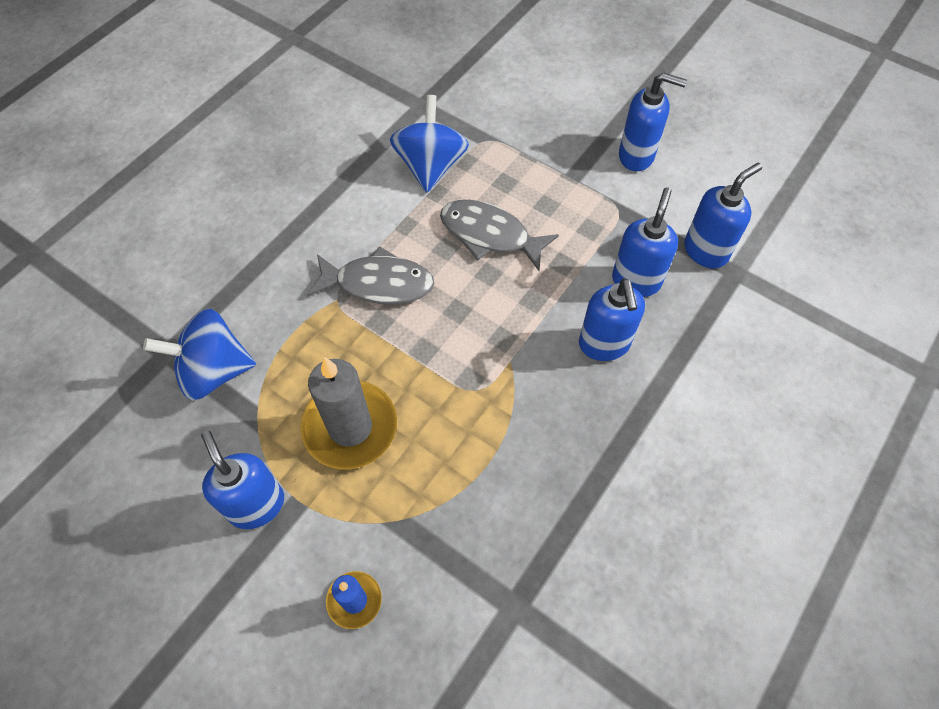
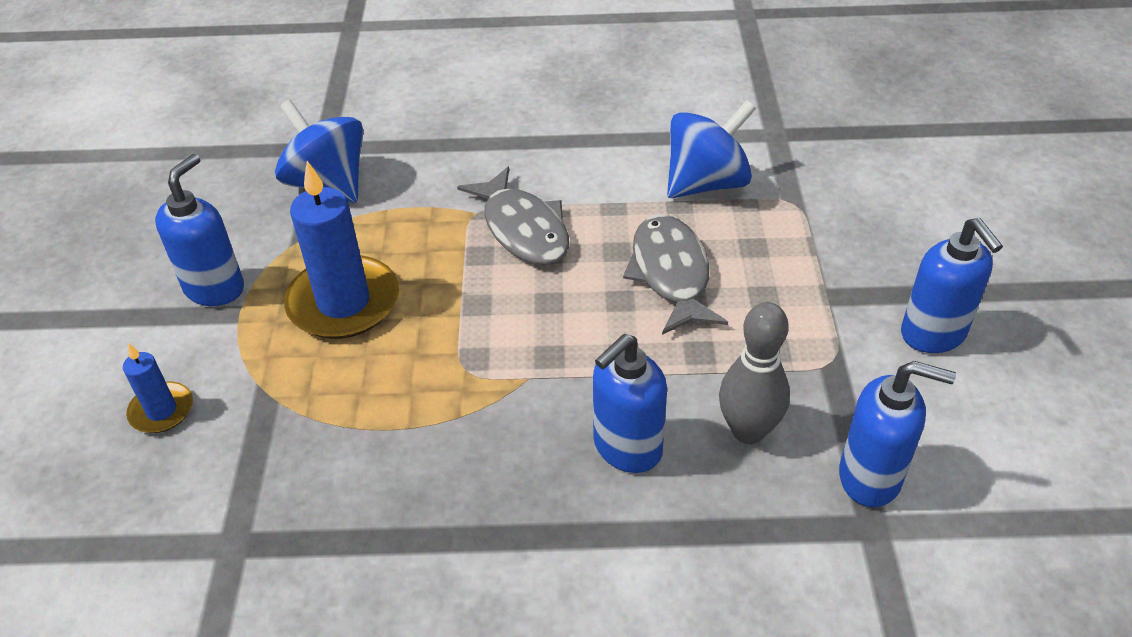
camera: 55 degrees right, 15 degrees down
grey candle [300,357,397,469] -> blue candle [284,161,399,339]
blue soap dispenser [612,187,678,297] -> grey bowling pin [719,302,790,444]

